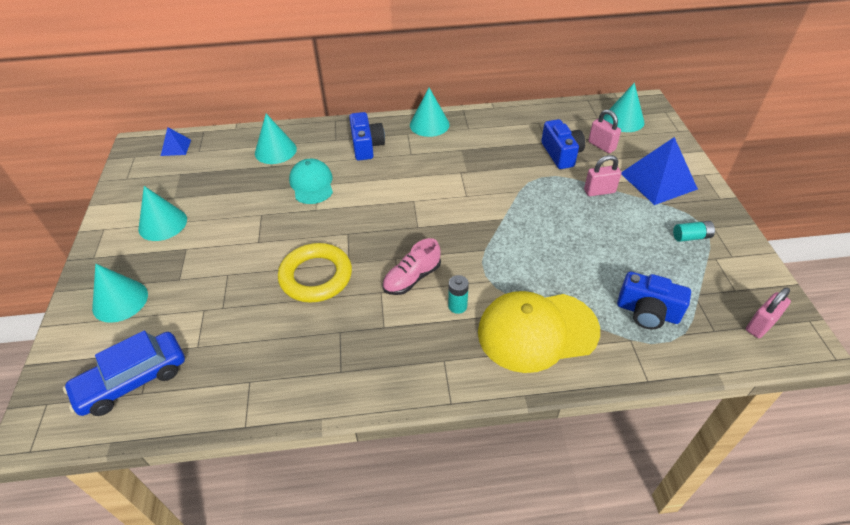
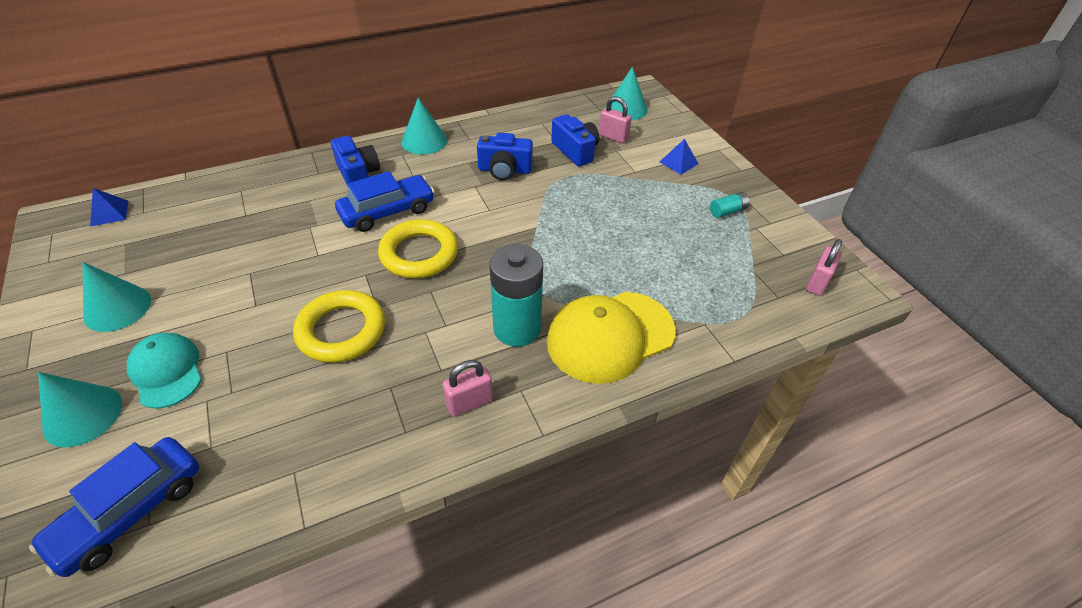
camera: 20 degrees left, 0 degrees up
turquoise cone [255,114,297,164] -> none
turquoise cap [289,159,333,204] -> turquoise cap moved to [127,333,201,409]
pink shoe [382,238,441,295] -> none
turquoise battery [448,275,469,314] -> turquoise battery [490,244,543,347], size x2.20
pink padlock [584,155,621,196] -> pink padlock moved to [443,360,493,416]
blue camera [617,272,691,330] -> blue camera moved to [477,133,533,180]
blue pyramid [621,137,698,205] -> blue pyramid [660,139,699,175], size x0.51
none -> blue car [335,171,435,232]
none -> yellow ring [378,219,458,278]

